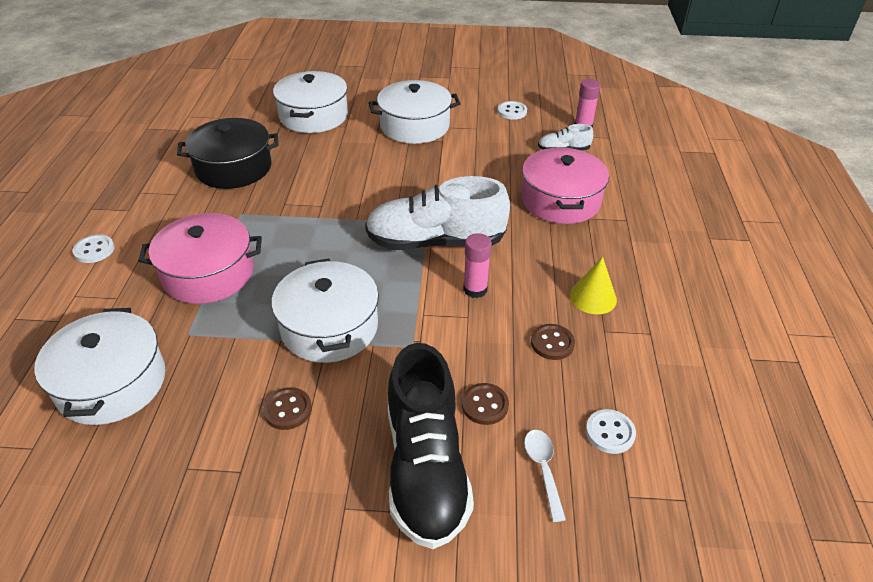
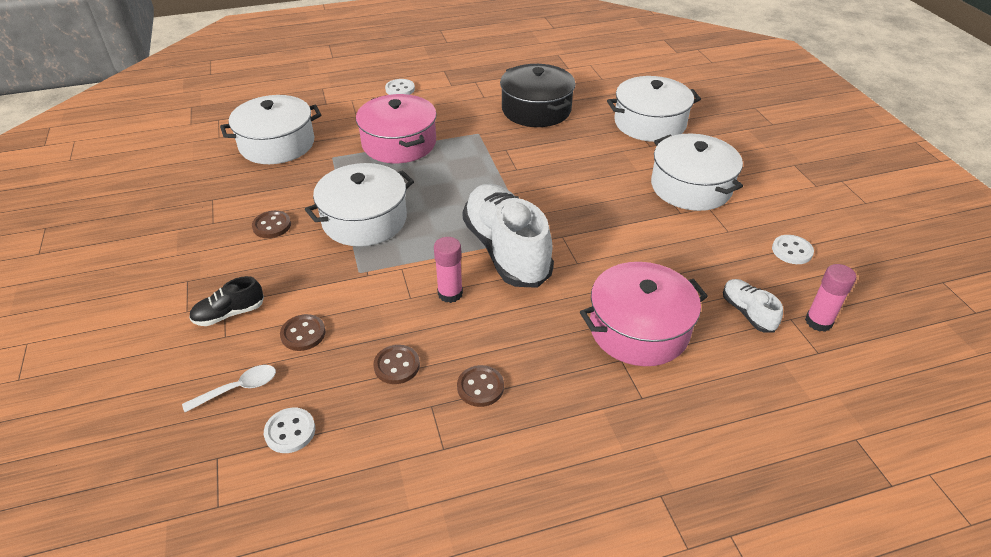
camera: 70 degrees right, 0 degrees up
black shoe [388,343,474,549] -> black shoe [189,276,264,326], size x0.45
yellow cone [570,257,617,314] -> brown button [457,365,504,407]

